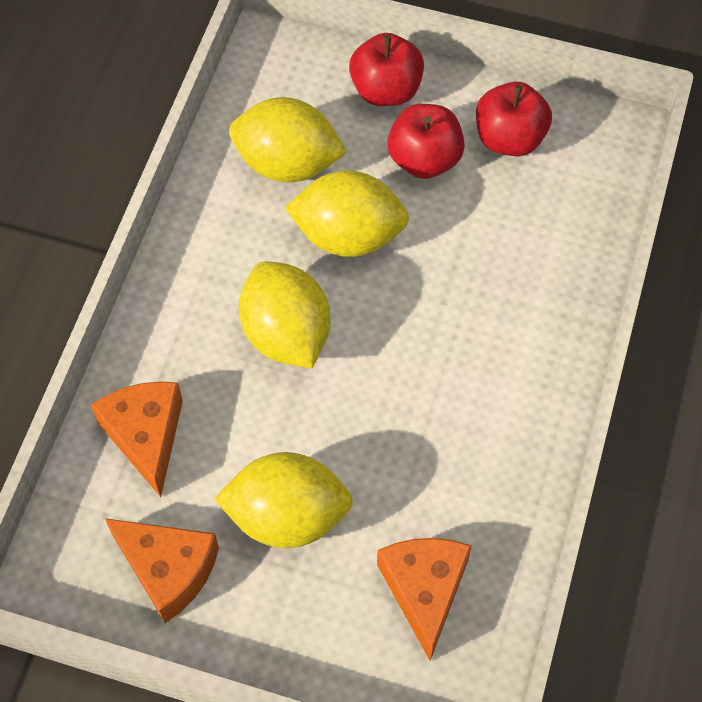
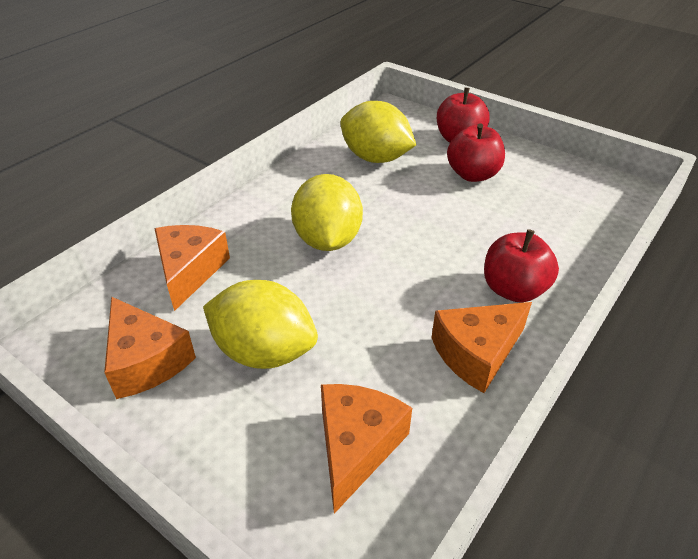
camera: 20 degrees right, 20 degrees down
yellow lemon [285,170,409,257] -> none
red apple [476,82,552,156] -> red apple moved to [484,229,559,303]
none -> orange cheese [431,302,532,393]

